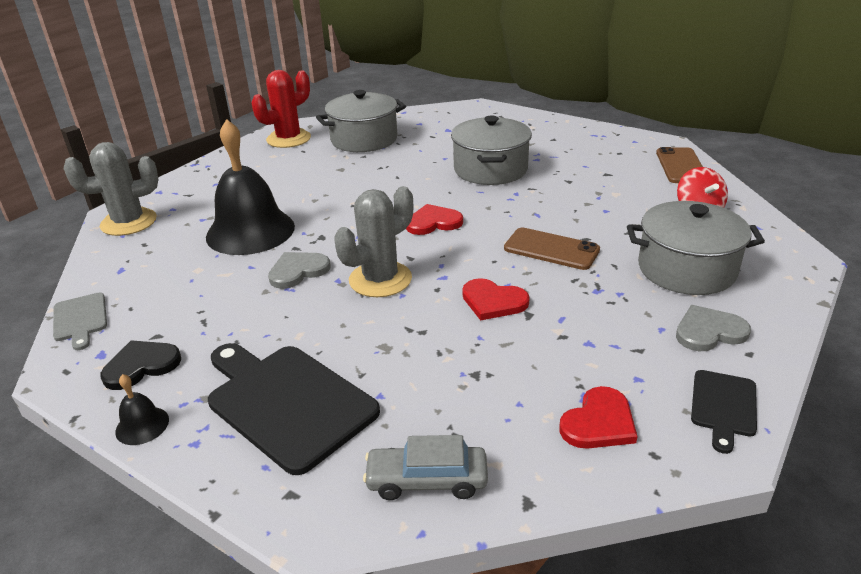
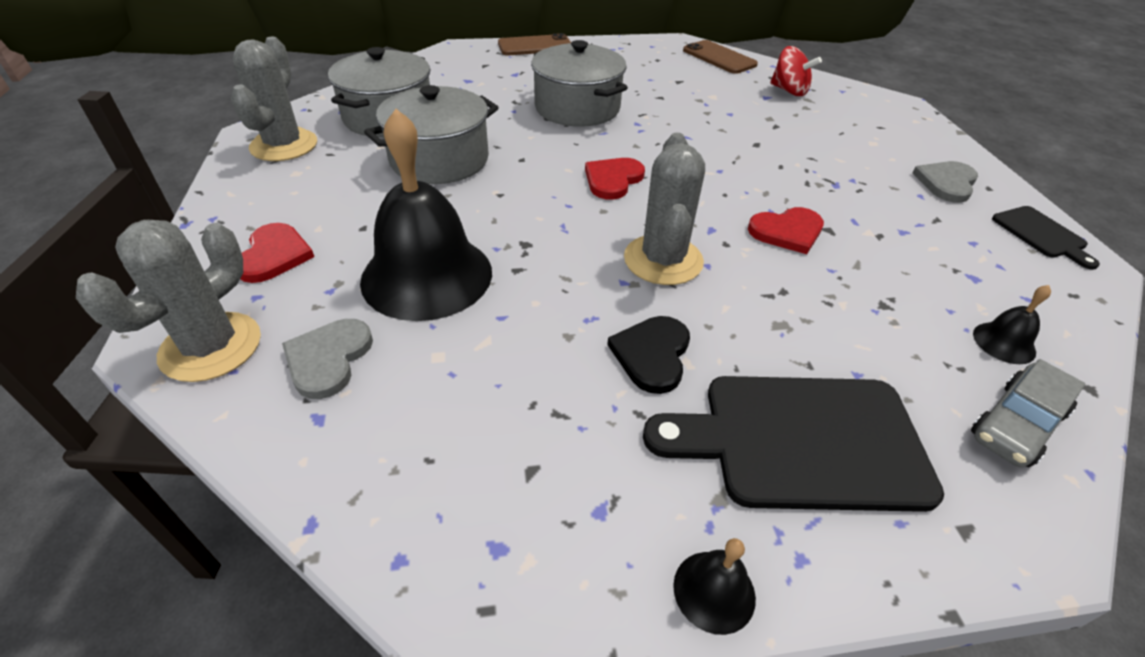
camera: 45 degrees left, 10 degrees up
grey cutting board [53,293,107,350] -> none
black heart [100,340,181,390] -> black heart moved to [607,316,690,394]
red cactus [252,70,311,148] -> grey cactus [231,37,317,161]
grey heart [268,252,331,289] -> grey heart moved to [282,319,373,399]
brown phone [504,227,600,270] -> brown phone moved to [498,33,571,55]
red heart [559,386,638,449] -> red heart moved to [240,223,314,283]
grey pot [627,201,765,295] -> grey pot moved to [364,85,499,184]
none -> black bell [973,285,1051,364]

